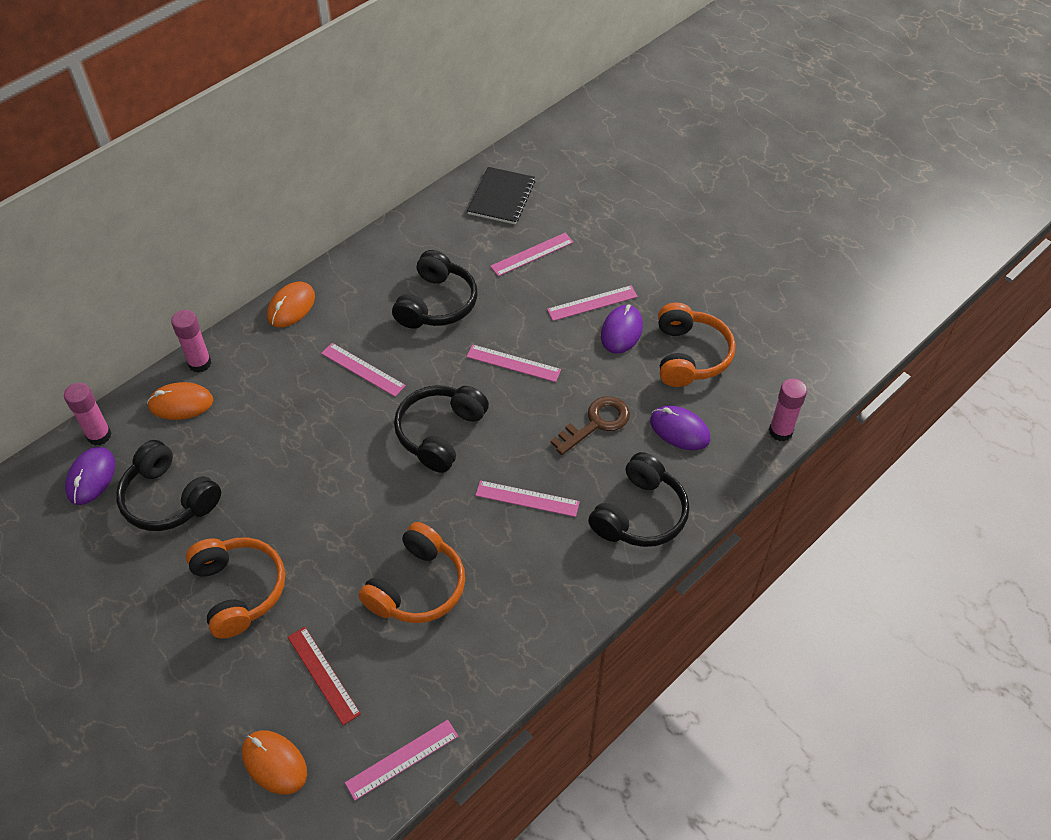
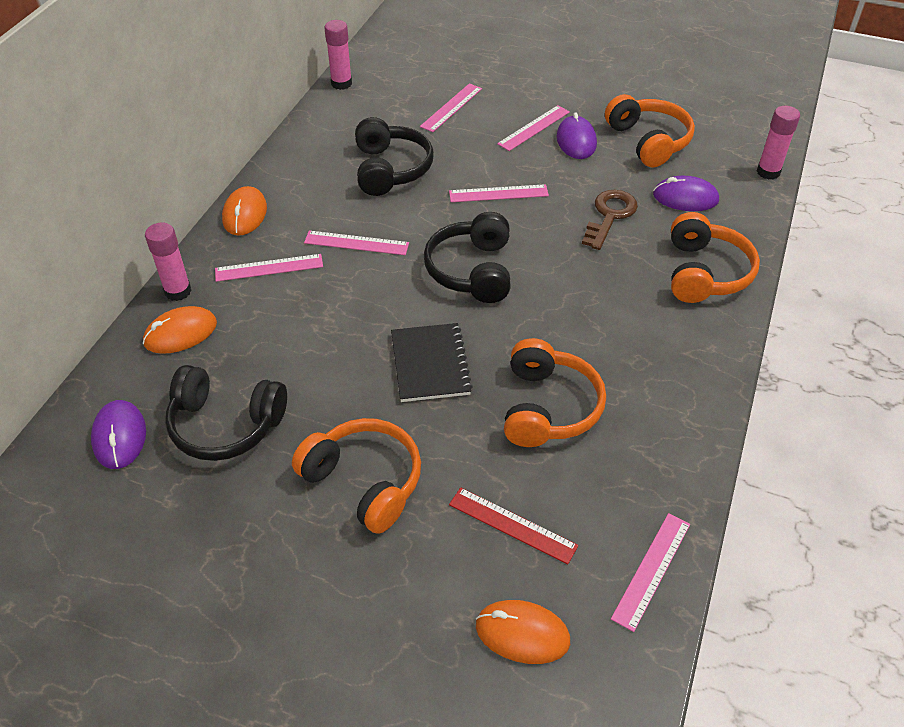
camera: 25 degrees left, 5 degrees down
pink glue stick [64,383,112,446] -> pink glue stick moved to [324,20,352,90]
black notebook [467,167,535,224] -> black notebook moved to [391,323,473,402]
pink ruler [475,480,580,517] -> pink ruler moved to [215,254,323,282]
black headphones [588,452,689,547] -> orange headphones [671,212,760,303]

